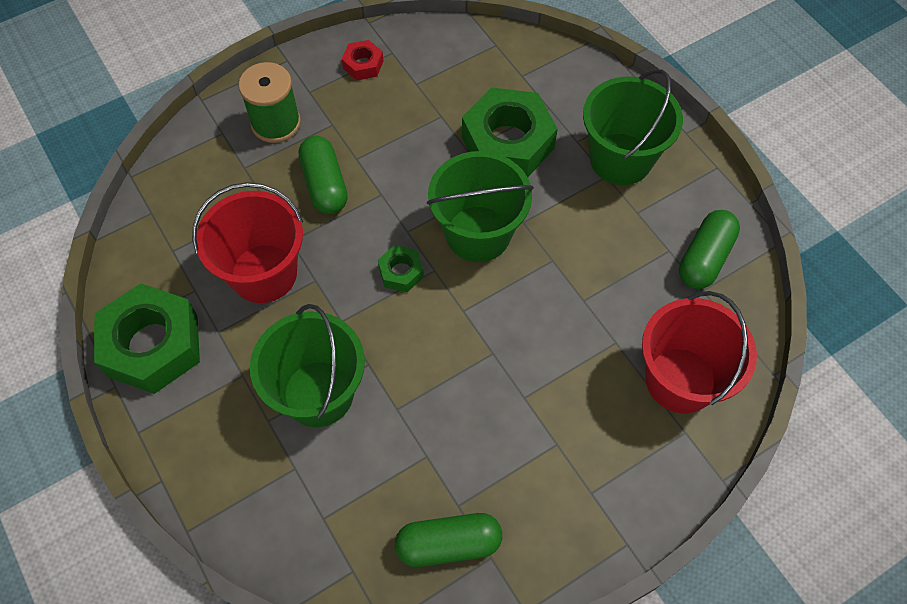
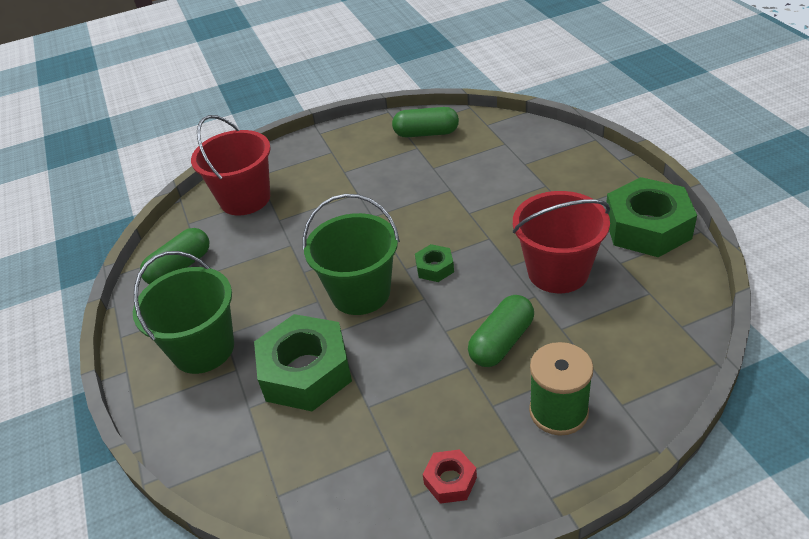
camera: 165 degrees left, 20 degrees down
green bucket [250,304,365,427] -> none
green capsule [299,136,348,214] -> green capsule turned 45 degrees clockwise [468,295,534,367]

